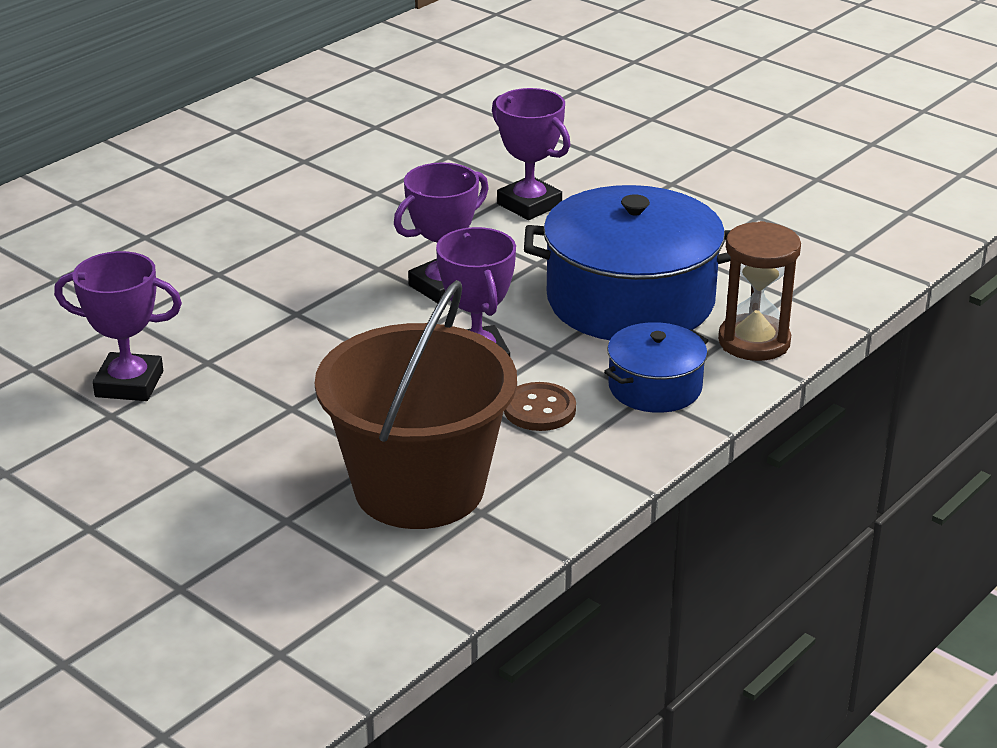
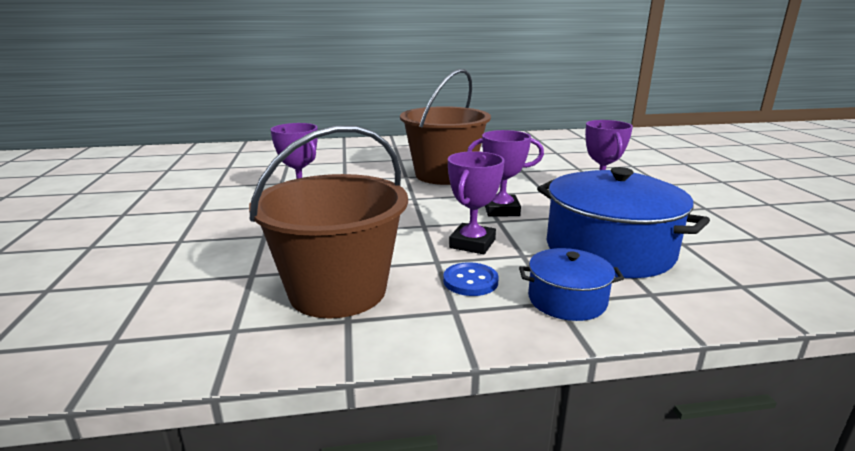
camera: 40 degrees right, 10 degrees down
brown button [504,382,576,431] -> blue button [443,262,499,296]
brown hourglass [718,221,801,361] -> none
none -> brown bucket [400,69,491,185]

